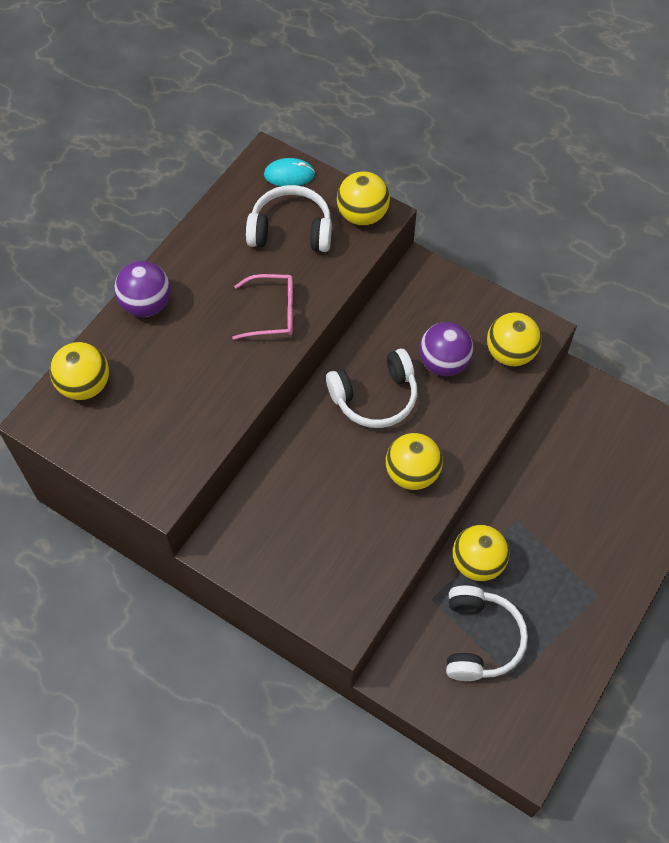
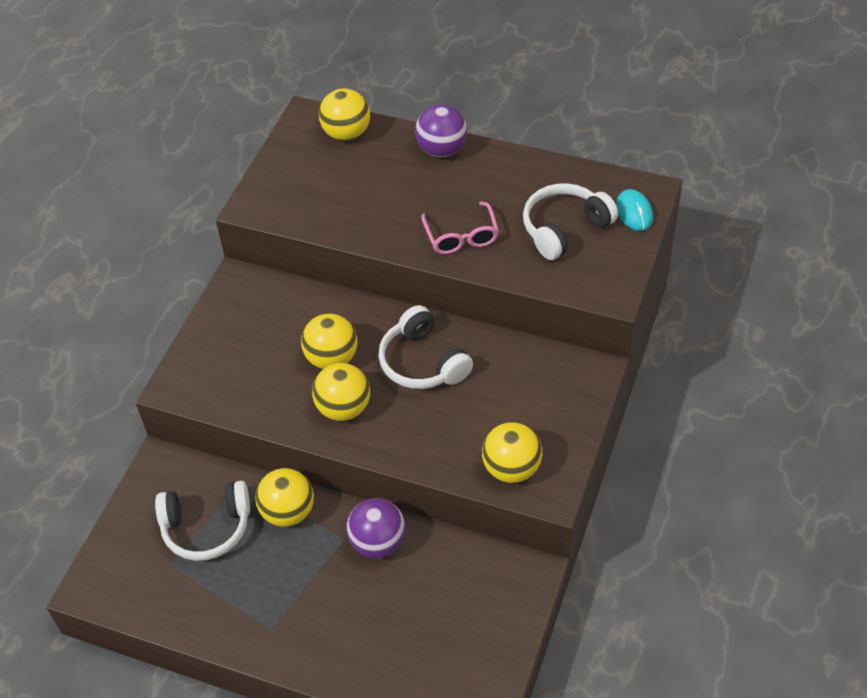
camera: 80 degrees right, 10 degrees down
white headphones [246,185,332,252] -> white headphones turned 120 degrees counterclockwise [523,183,618,260]
yellow ball [337,171,390,226] -> yellow ball moved to [301,314,357,369]
purple ball [419,322,474,376] -> purple ball moved to [346,498,406,558]

